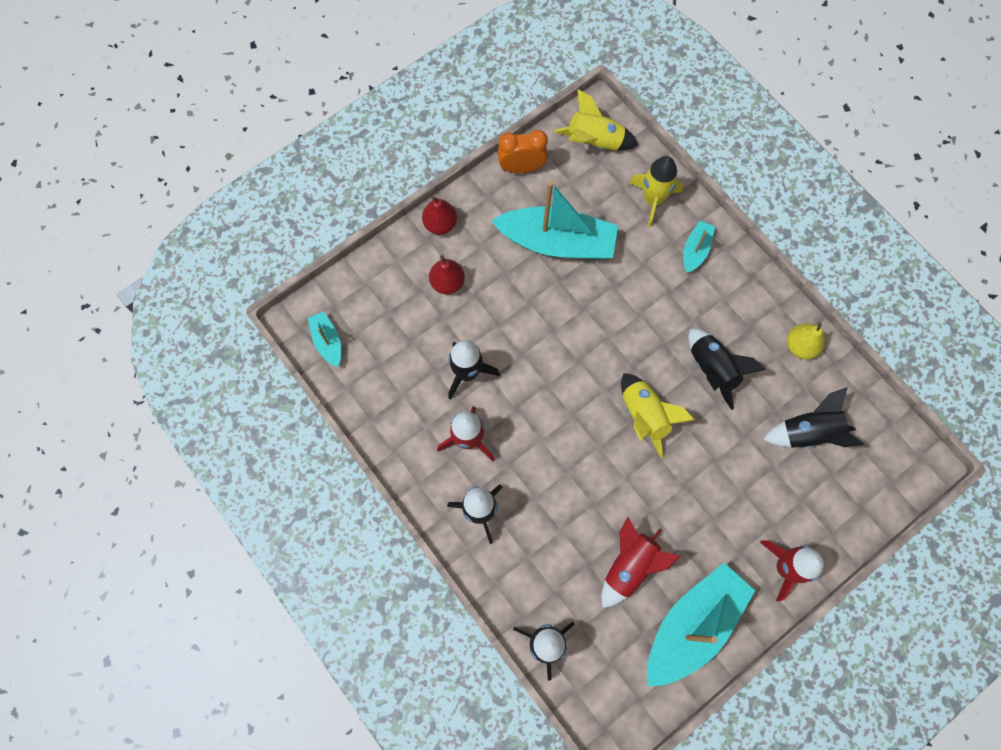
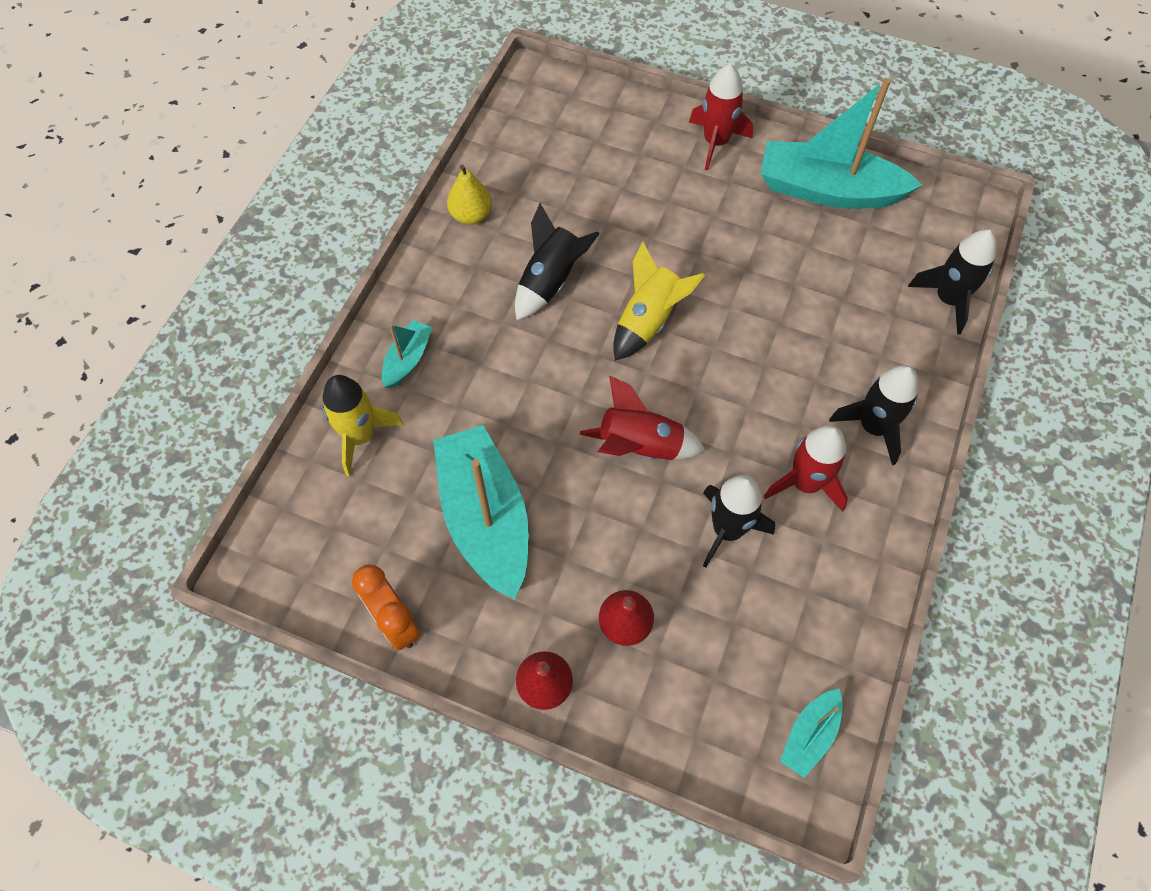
camera: 120 degrees left, 10 degrees down
yellow rocket [555,89,638,151] -> none
red rocket [601,517,680,608] -> red rocket moved to [579,375,705,460]
turquoise boat [683,220,715,273] -> turquoise boat turned 120 degrees clockwise [382,320,433,388]
black rocket [763,388,864,448] -> none

